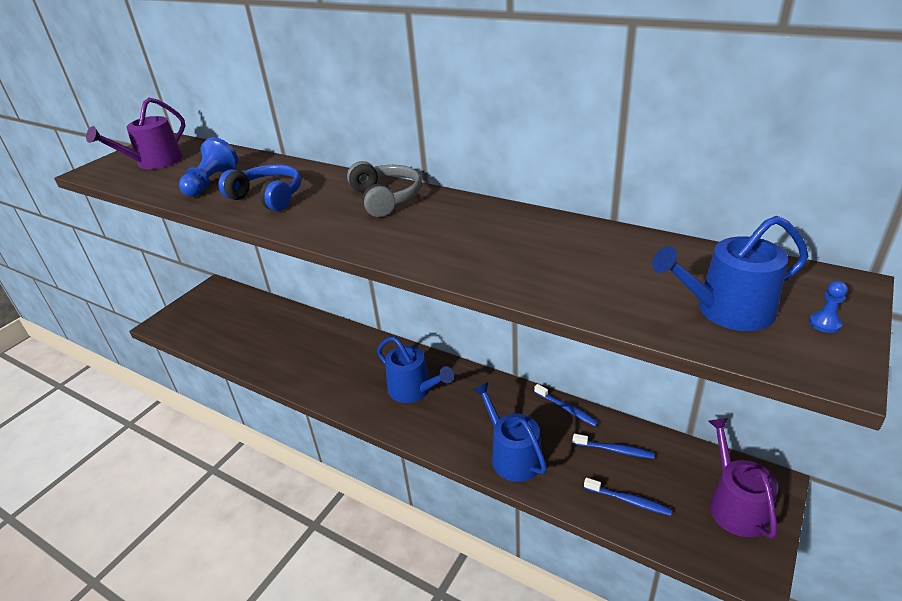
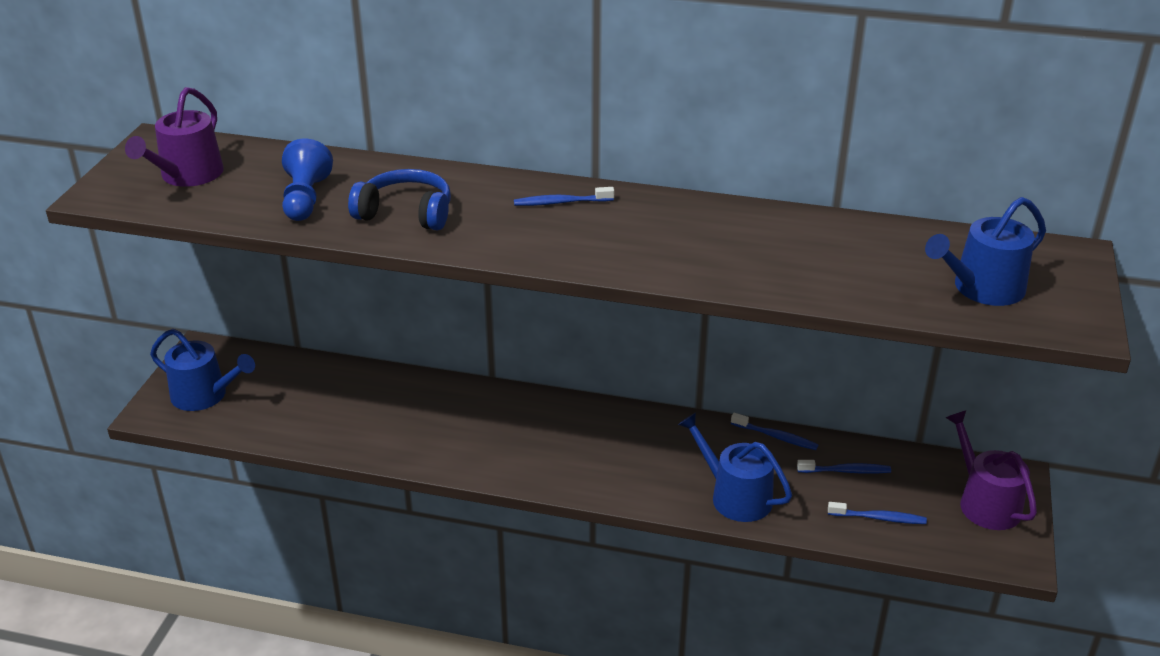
camera: 20 degrees left, 0 degrees up
grey headphones [347,161,422,217] -> blue toothbrush [514,187,614,206]
blue watering can [377,336,454,403] -> blue watering can moved to [150,329,255,411]
blue pawn [809,281,848,333] -> none

